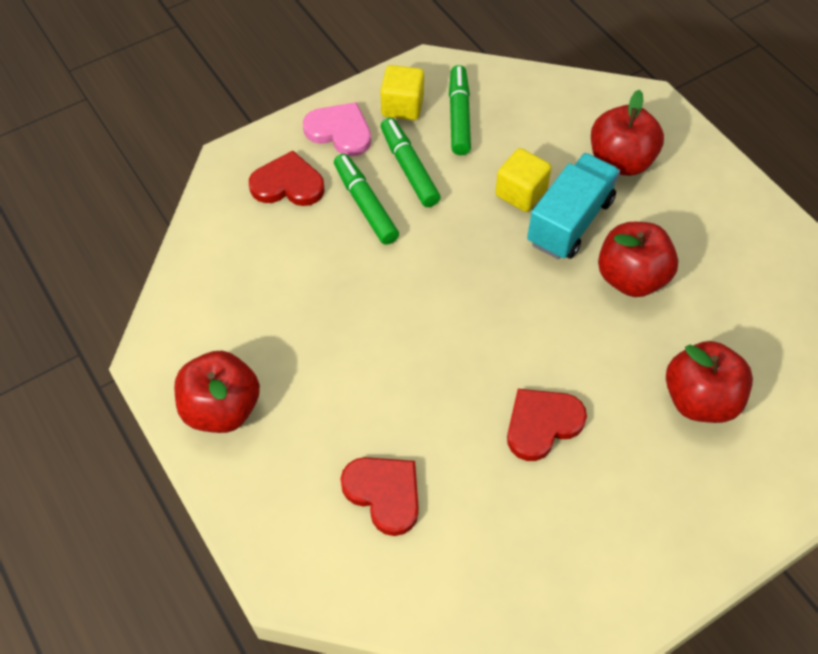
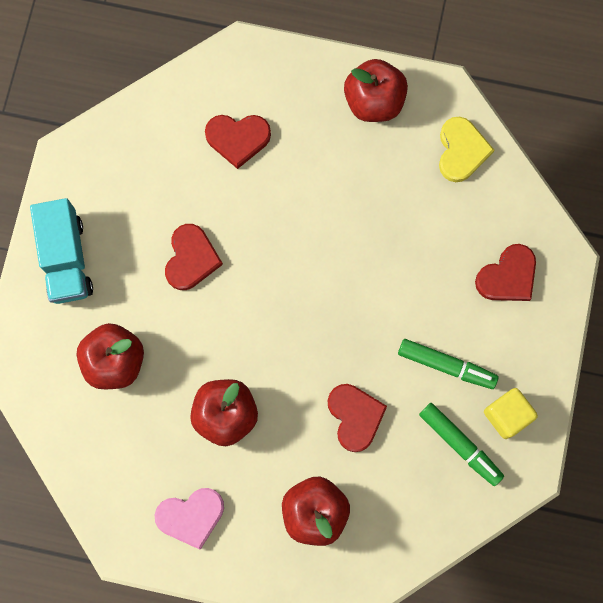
camera: 135 degrees right, 20 degrees up
pink heart [303,102,371,156] -> pink heart moved to [155,488,224,550]
green marker [334,154,399,245] -> none
yellow cube [495,148,551,212] -> red heart [328,384,387,452]
turquoise truck [527,153,620,259] -> turquoise truck moved to [30,198,93,304]
none -> yellow heart [439,117,494,182]

